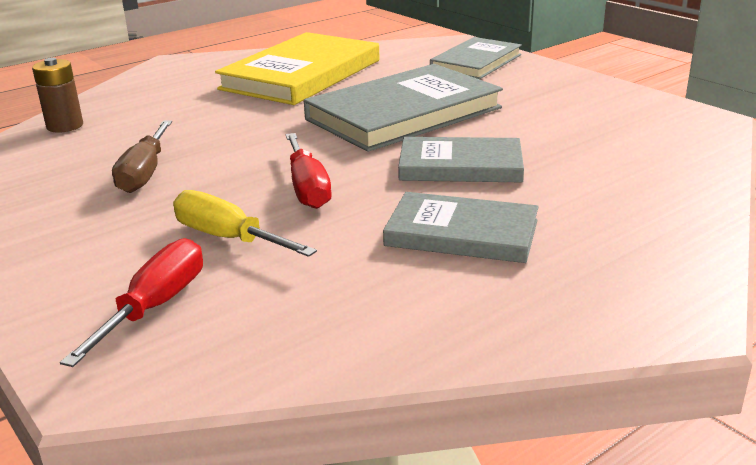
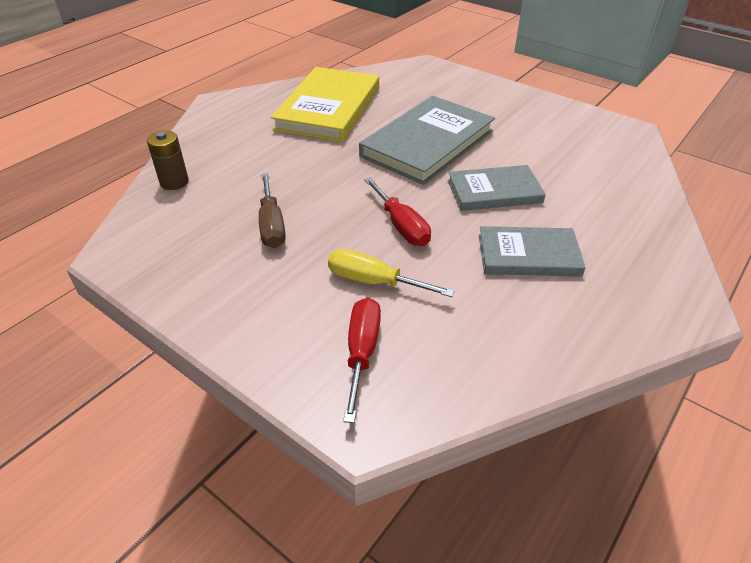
camera: 15 degrees left, 15 degrees up
grey book [430,37,522,79] -> none

